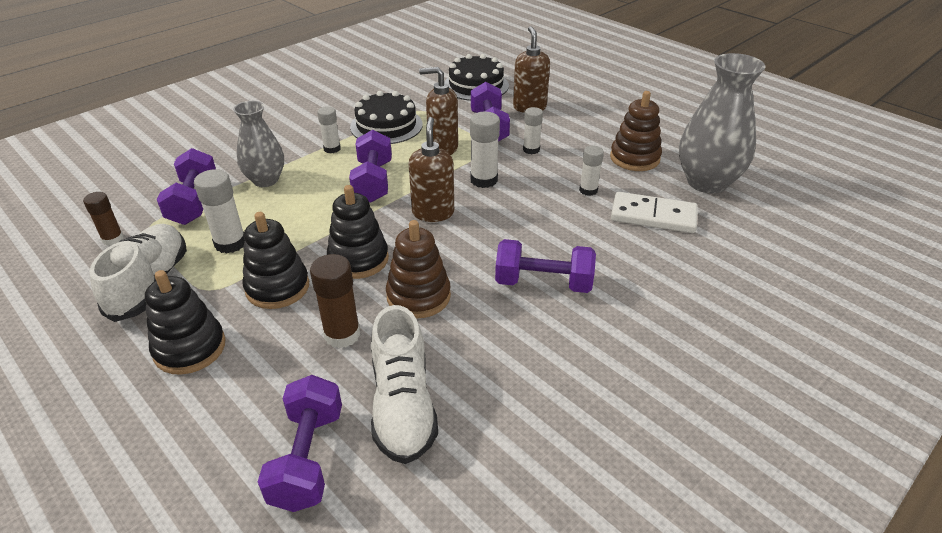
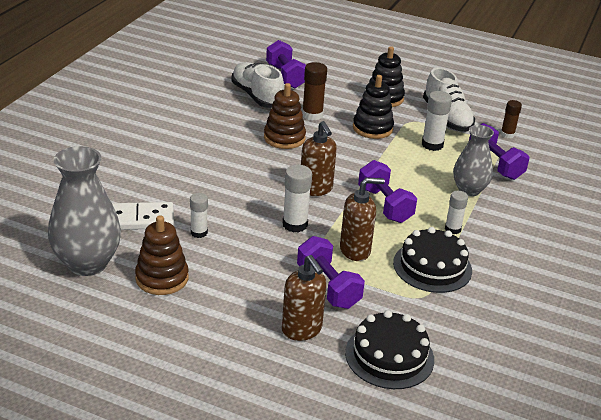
camera: 155 degrees right, 5 degrees down
black stacking toy [327,185,389,279] -> none
purple dumbbell [495,239,596,293] -> none
white glue stick [523,107,543,154] -> none

